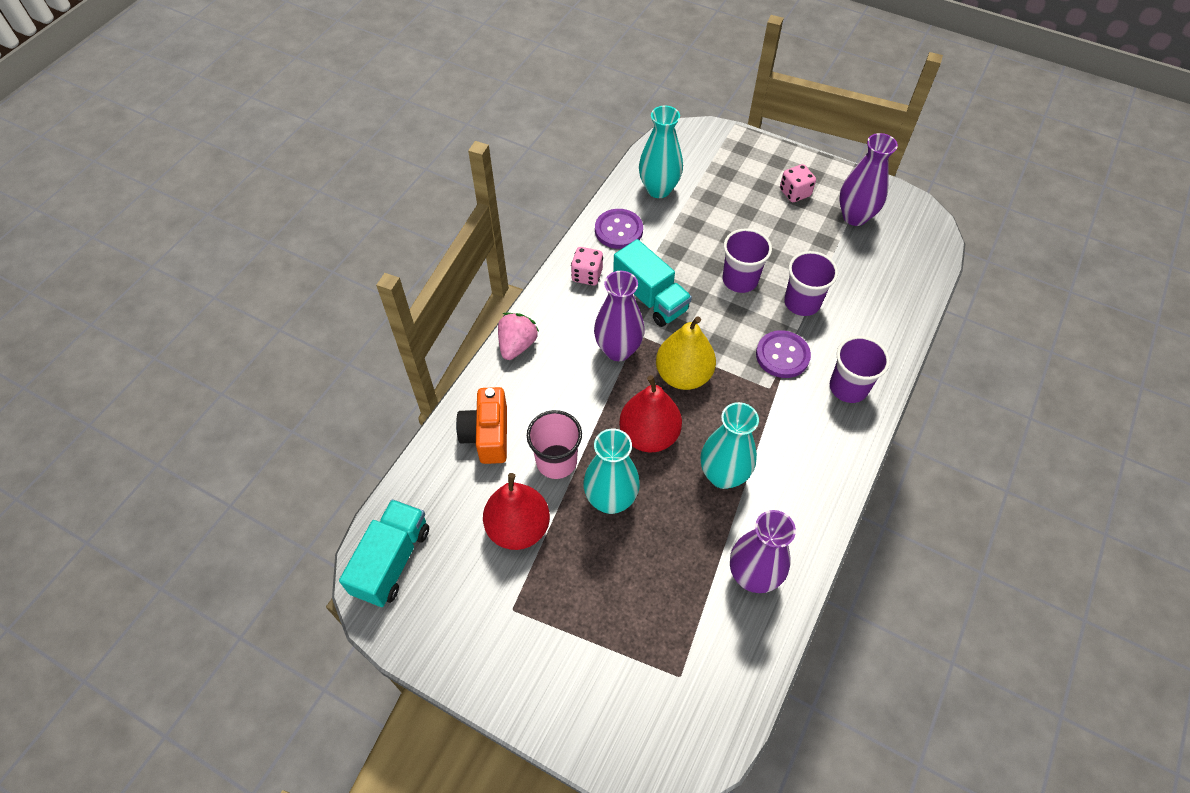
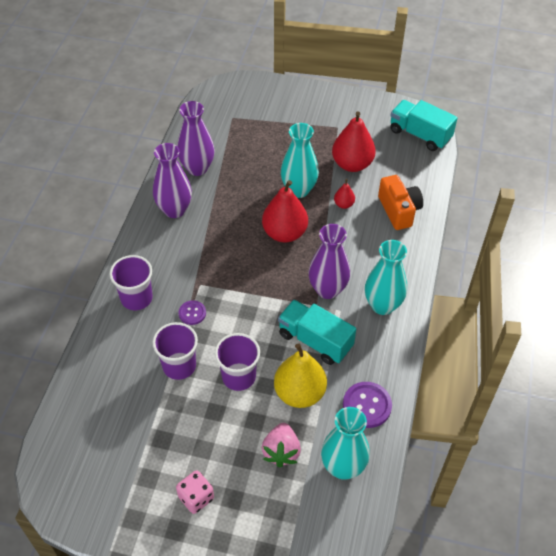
camera: 165 degrees right, 5 degrees down
turquoise truck [339,499,429,607] -> turquoise truck turned 120 degrees clockwise [390,100,458,151]
pink strawberry [498,313,539,360] -> pink strawberry moved to [262,423,301,467]
pink cup [527,410,582,479] -> red pear [334,179,355,209]
pink dice [571,247,603,285] -> none
yellow pear [656,316,716,390] -> yellow pear moved to [274,343,327,408]
turquoise vase [701,402,759,489] -> turquoise vase moved to [365,240,407,315]
purple button [756,330,811,378] -> purple button [179,300,206,325], size x0.60
purple vase [839,133,898,226] -> purple vase moved to [153,143,192,218]

